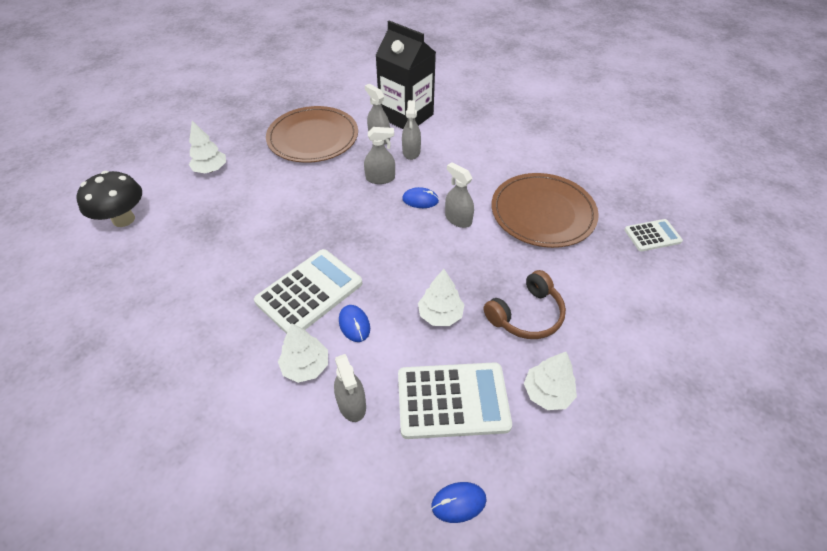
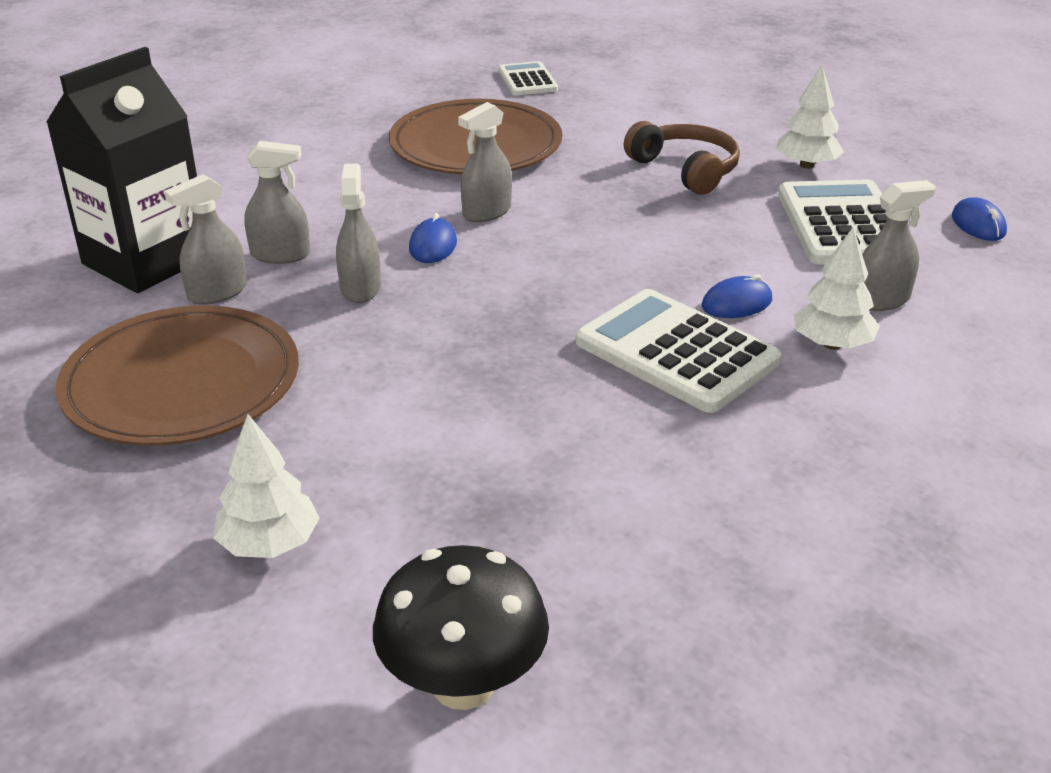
camera: 90 degrees left, 15 degrees down
white tree [418,269,464,326] -> none

